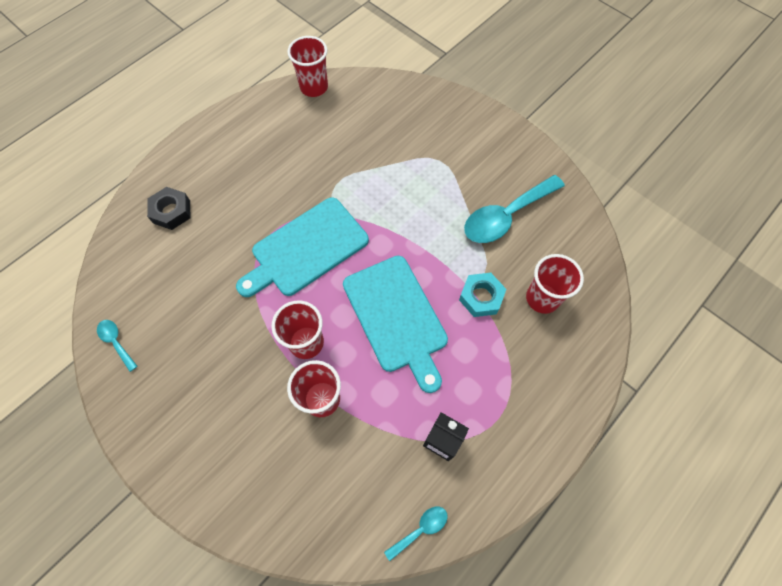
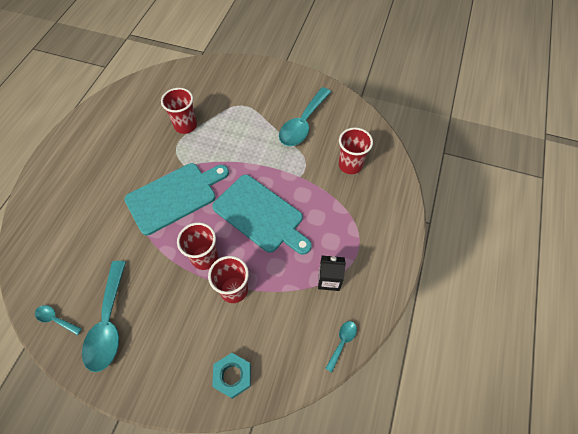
camera: 25 degrees left, 5 degrees down
black nut [147,187,191,230] -> none
turquoise cutting board [236,197,369,297] -> turquoise cutting board turned 150 degrees counterclockwise [124,163,229,235]
red cup [287,36,328,97] -> red cup moved to [161,88,197,134]
turquoise nut [459,273,506,317] -> turquoise nut moved to [212,353,251,399]
none -> turquoise spoon [82,261,126,372]

